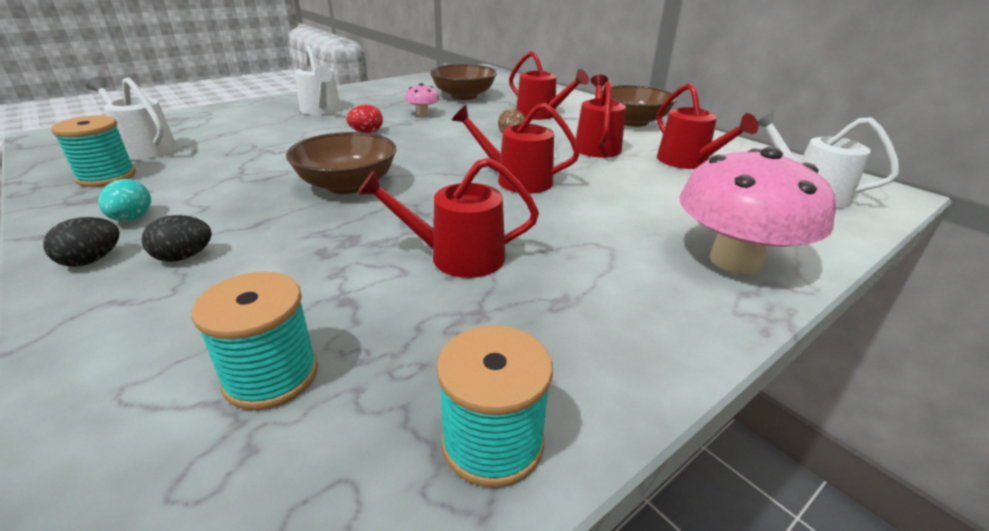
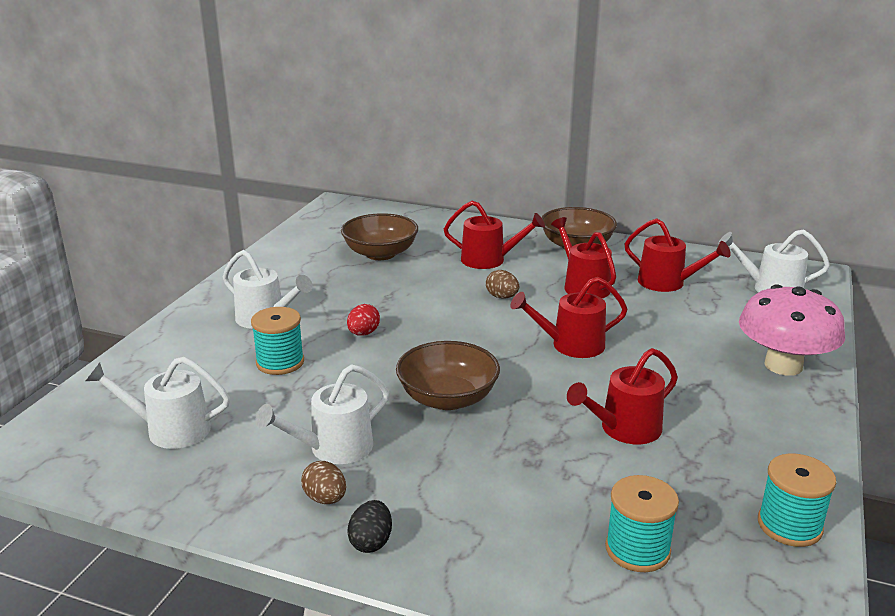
camera: 30 degrees left, 5 degrees down
turquoise spool [51,116,136,187] -> turquoise spool moved to [251,307,304,375]
turquoise egg [98,179,151,221] -> brown egg [301,461,346,504]
black egg [142,215,212,262] -> none
pink mushroom [405,83,439,116] -> none
none -> white watering can [255,364,389,464]

